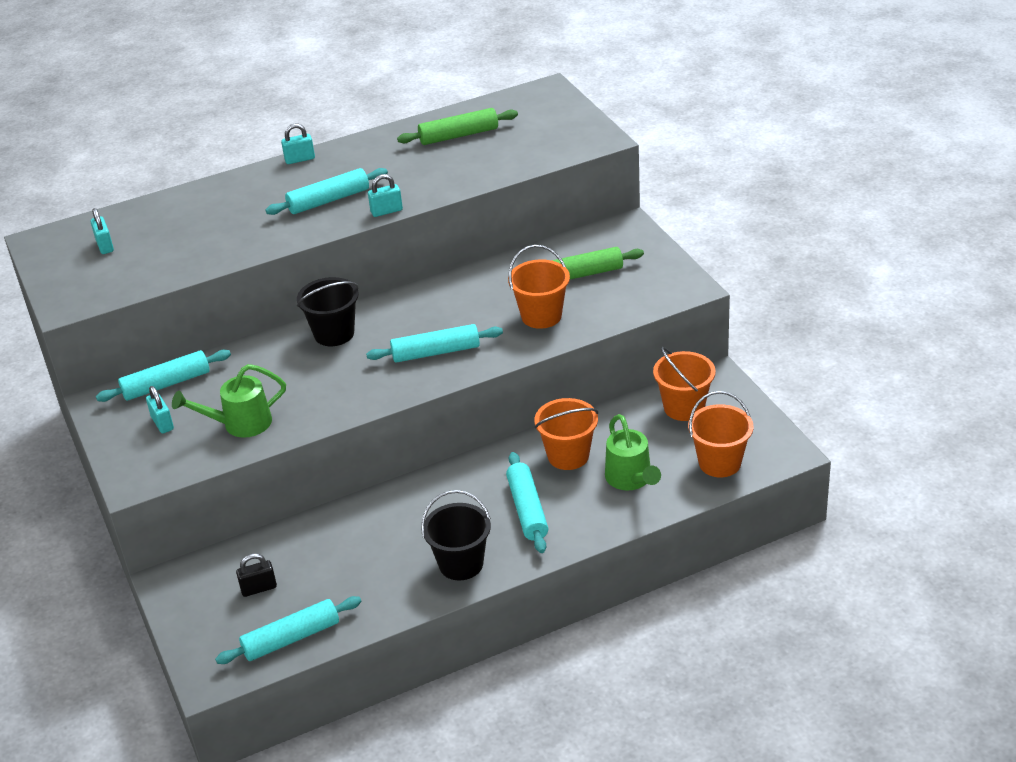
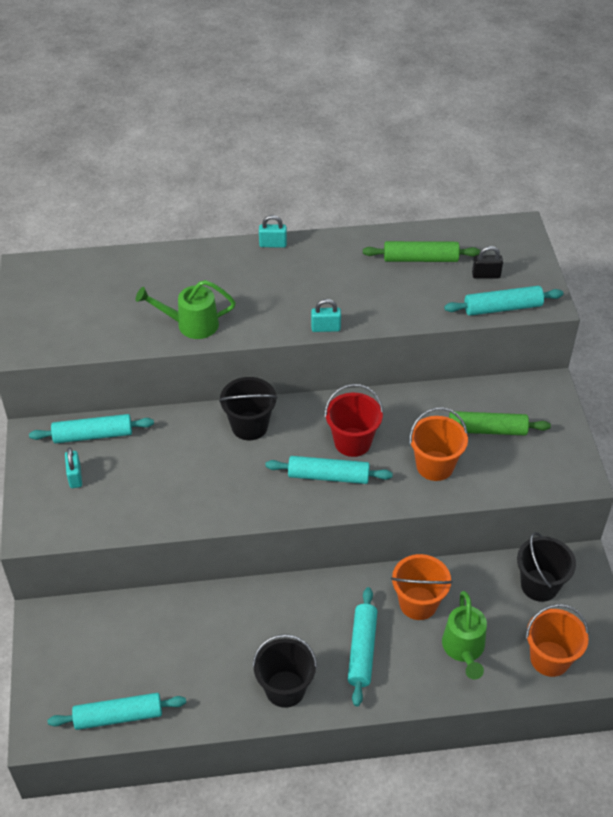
camera: 15 degrees right, 10 degrees up
turquoise padlock [90,208,114,254] -> none
green watering can [172,364,286,438] -> green watering can moved to [136,280,236,339]
black padlock [236,553,277,597] -> black padlock moved to [472,246,503,279]
turquoise rolling pin [265,168,388,215] -> turquoise rolling pin moved to [444,286,563,316]
orange bucket [653,347,716,421] -> black bucket [517,532,576,602]
none -> red bucket [324,384,384,457]

